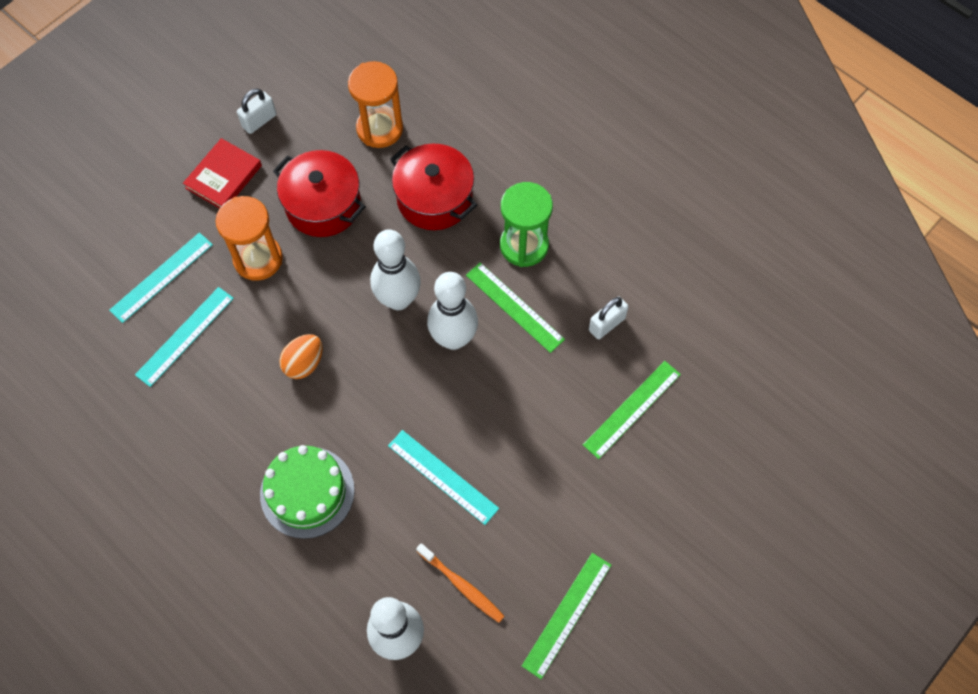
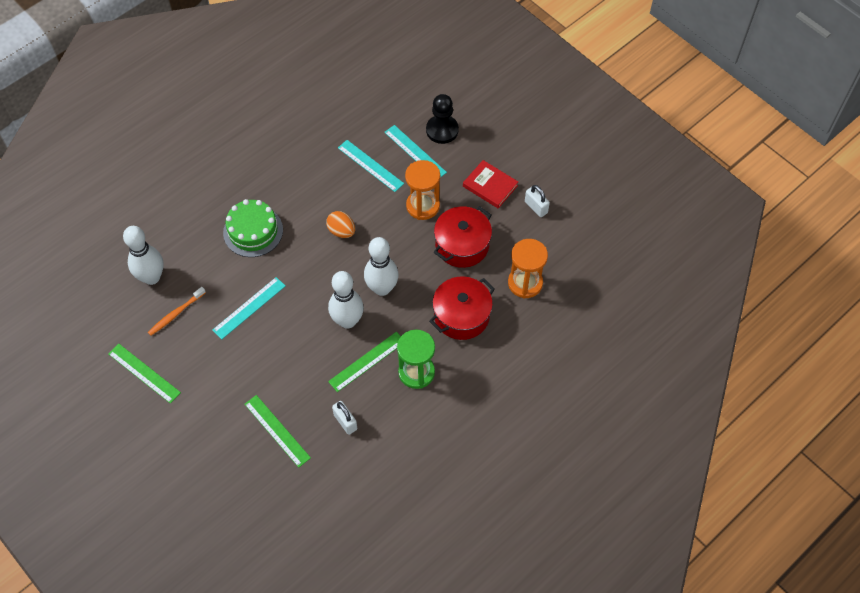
camera: 95 degrees right, 5 degrees down
none -> black pawn [426,94,459,144]

